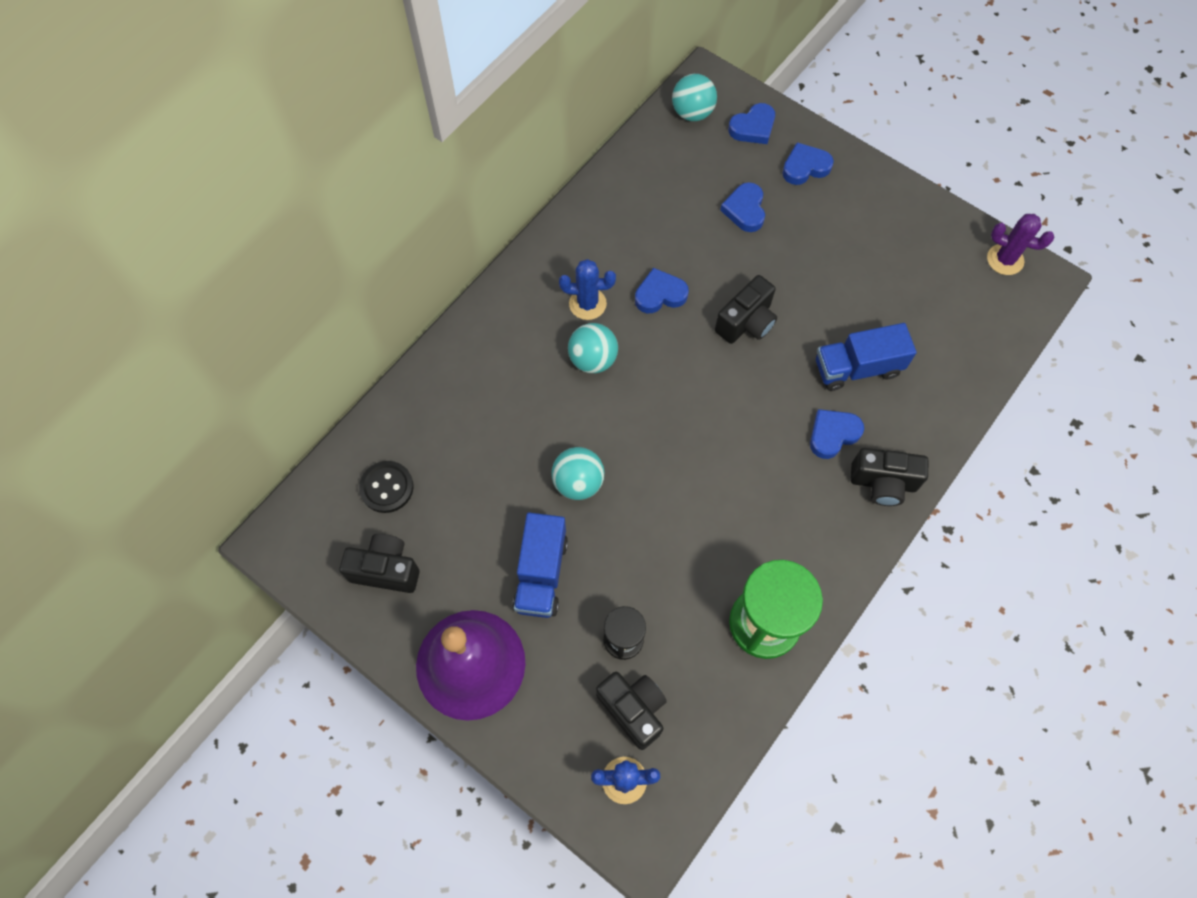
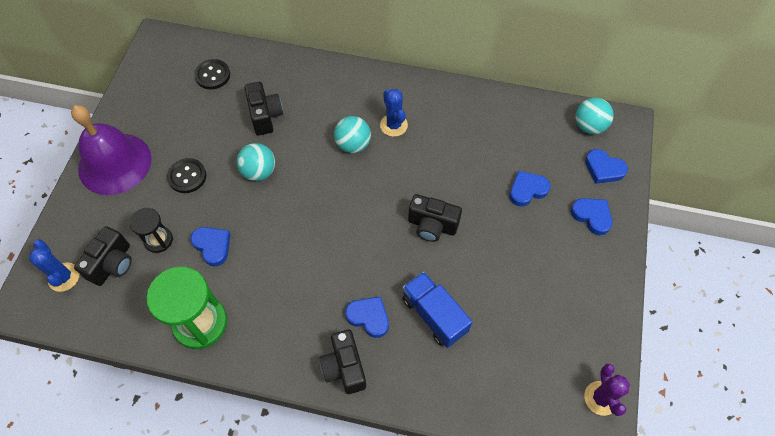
camera: 65 degrees right, 5 degrees down
black camera [339,534,420,593] -> black camera moved to [245,82,283,135]
blue truck [513,513,568,618] -> black button [167,158,206,193]
blue heart [635,268,689,313] -> blue heart moved to [191,227,231,266]

